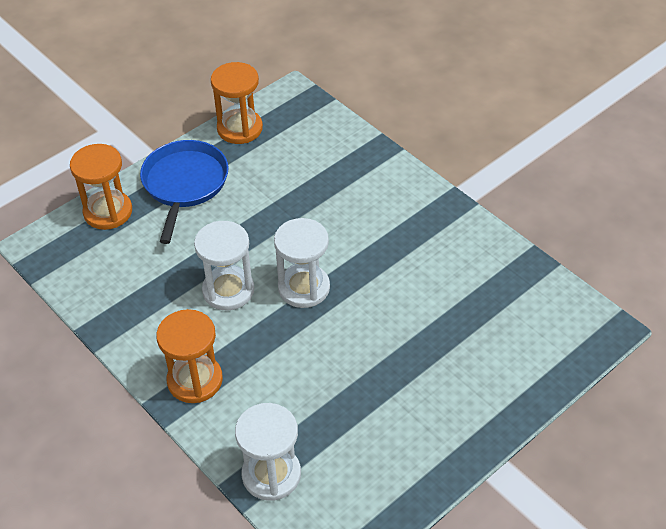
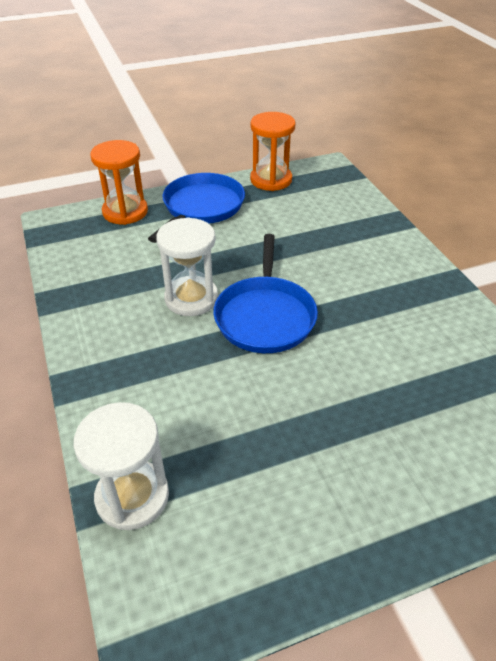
camera: 20 degrees right, 5 degrees down
orange hourglass [156,309,223,403] -> none
white hourglass [274,218,330,308] -> blue pan [213,234,318,353]

